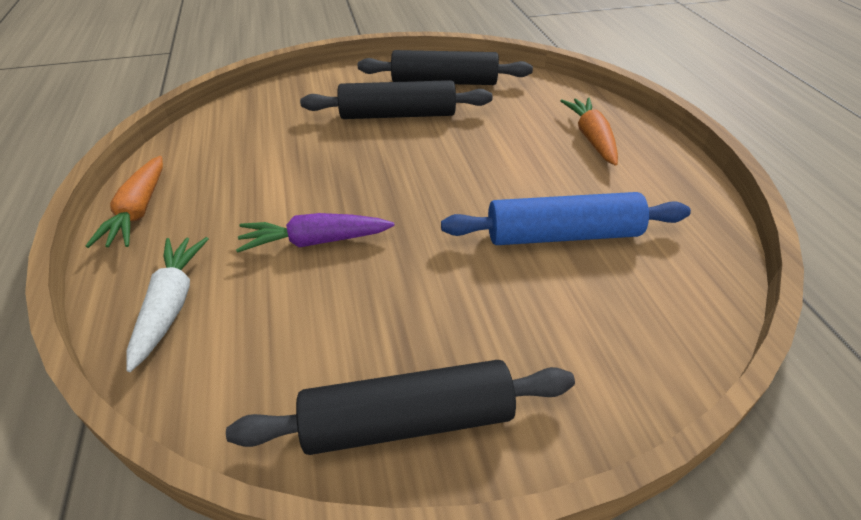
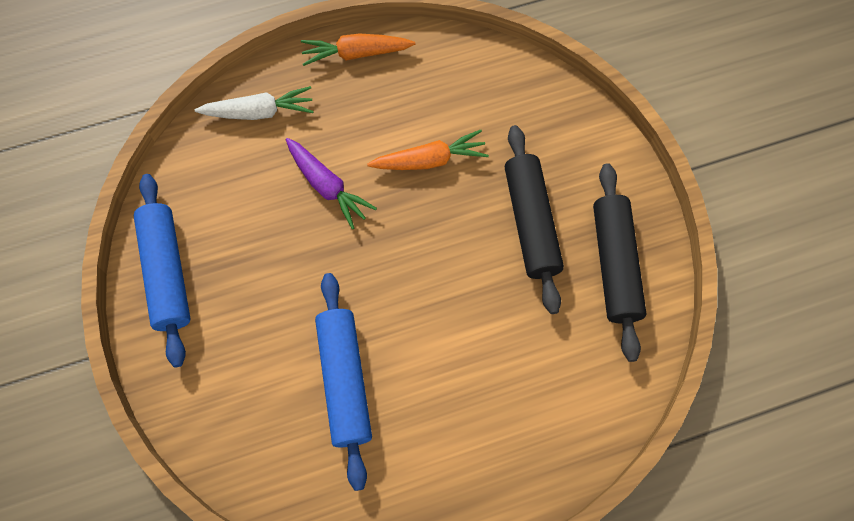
camera: 85 degrees right, 25 degrees up
black rolling pin [226,360,575,455] -> blue rolling pin [134,174,191,367]
purple carrot [236,213,395,253] -> purple carrot turned 150 degrees clockwise [286,138,377,229]
orange carrot [560,98,618,166] -> orange carrot moved to [367,130,489,170]

